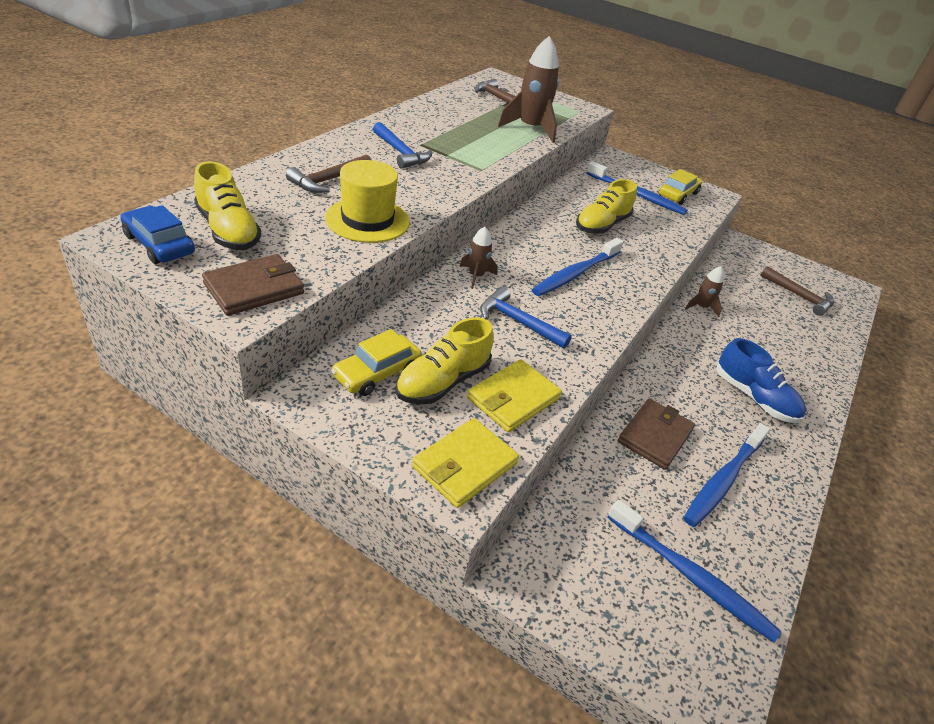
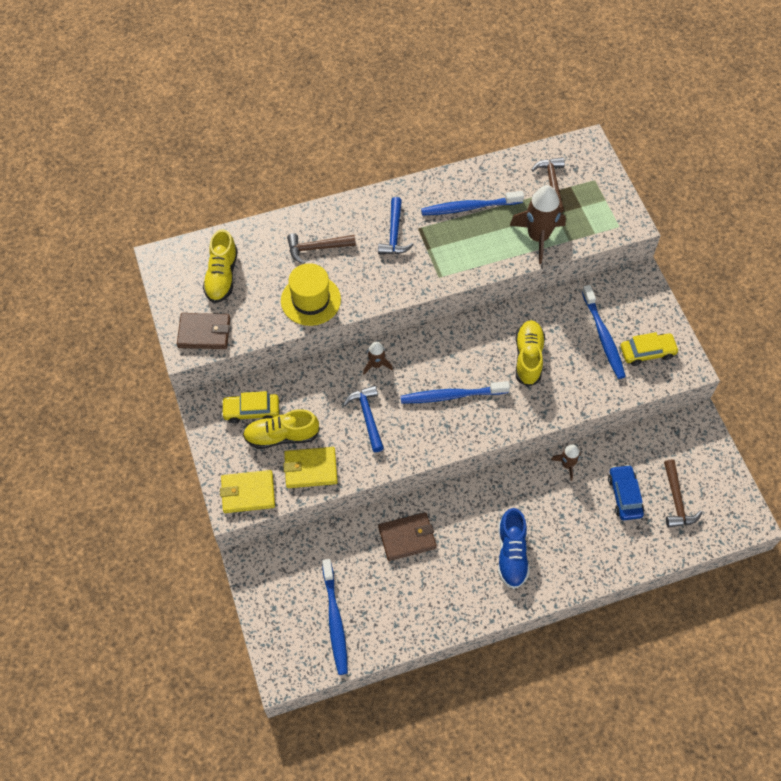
camera: 45 degrees right, 20 degrees up
blue car [120,205,195,264] -> blue car moved to [608,465,644,520]
yellow shoe [576,179,637,234] -> yellow shoe turned 105 degrees clockwise [516,320,545,387]
blue toothbrush [683,423,770,527] -> blue toothbrush moved to [421,191,524,216]

